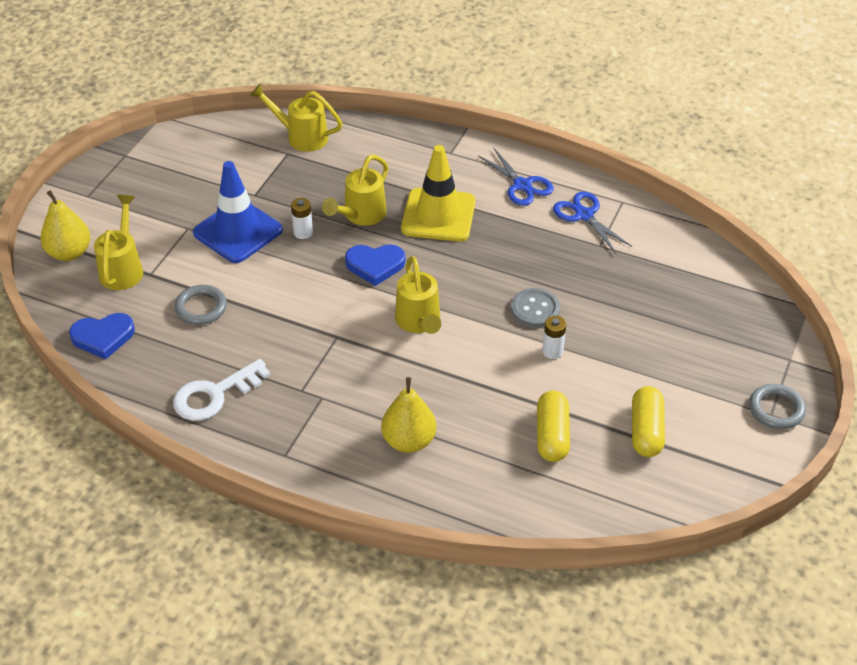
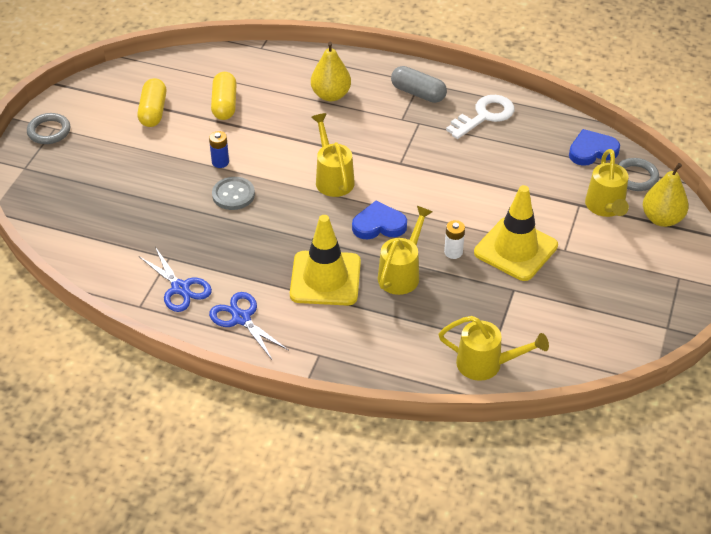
camera: 175 degrees right, 0 degrees up
grey ring [174,285,227,325] -> grey ring moved to [617,158,659,191]
blue traffic cone [193,161,283,263] -> yellow traffic cone [474,185,558,281]
white battery [542,316,566,359] -> blue battery [209,131,229,168]
none -> grey capsule [391,66,447,103]

